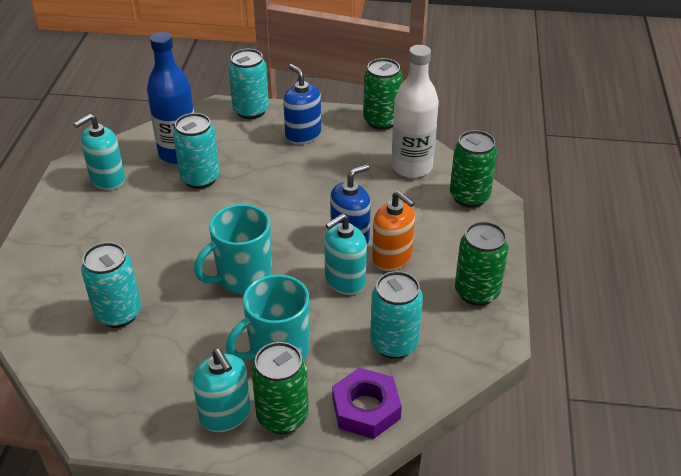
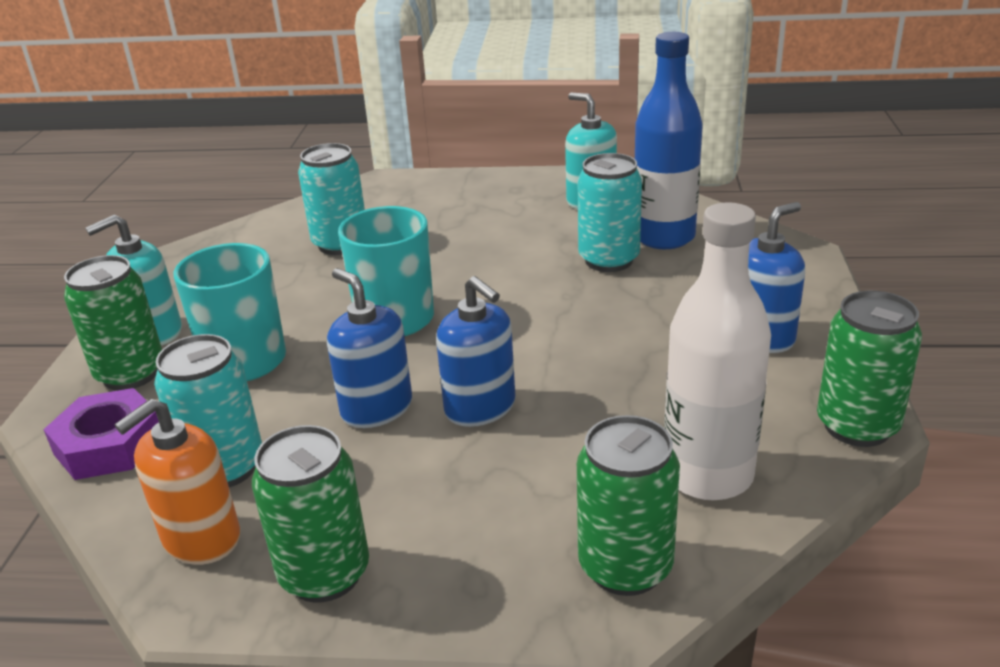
camera: 90 degrees right, 10 degrees down
turquoise can [228,49,269,119] -> none
turquoise soap dispenser [324,214,367,295] -> blue soap dispenser [327,268,412,428]
orange soap dispenser [372,191,415,271] -> orange soap dispenser moved to [114,399,240,565]

